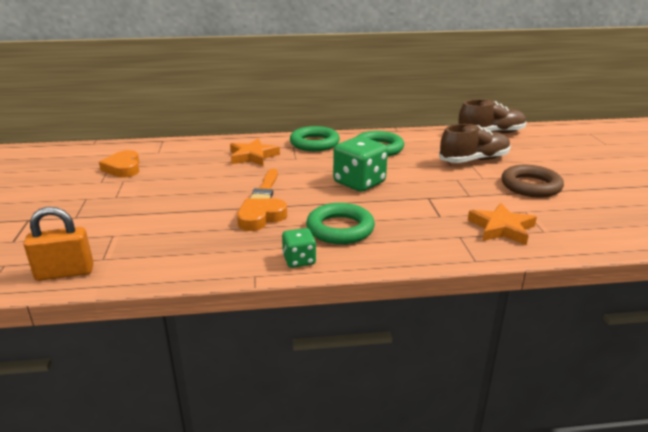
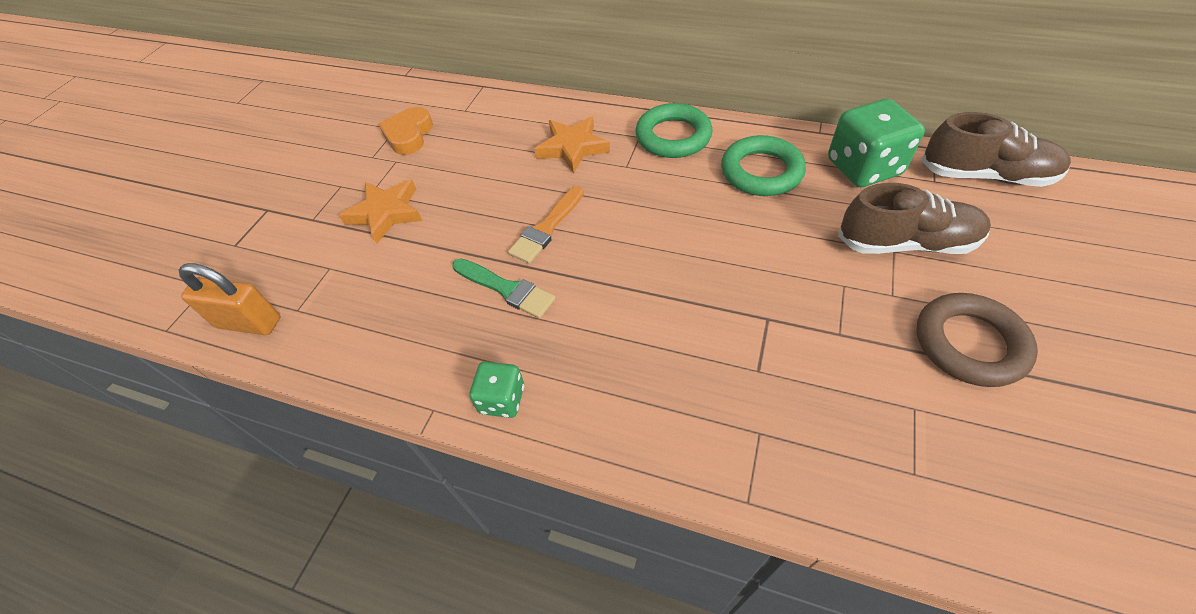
camera: 30 degrees right, 25 degrees up
orange heart [237,198,287,231] -> green brush [452,258,556,318]
green ring [306,203,375,244] -> none
green dice [333,136,388,192] -> green dice moved to [828,99,925,187]
orange star [468,203,537,245] -> orange star moved to [339,180,422,244]

